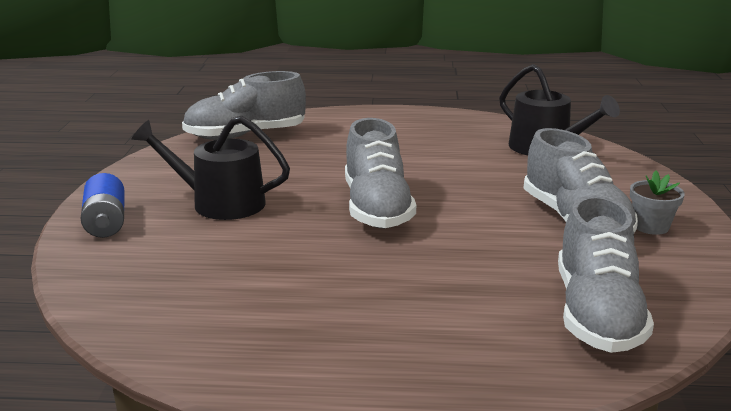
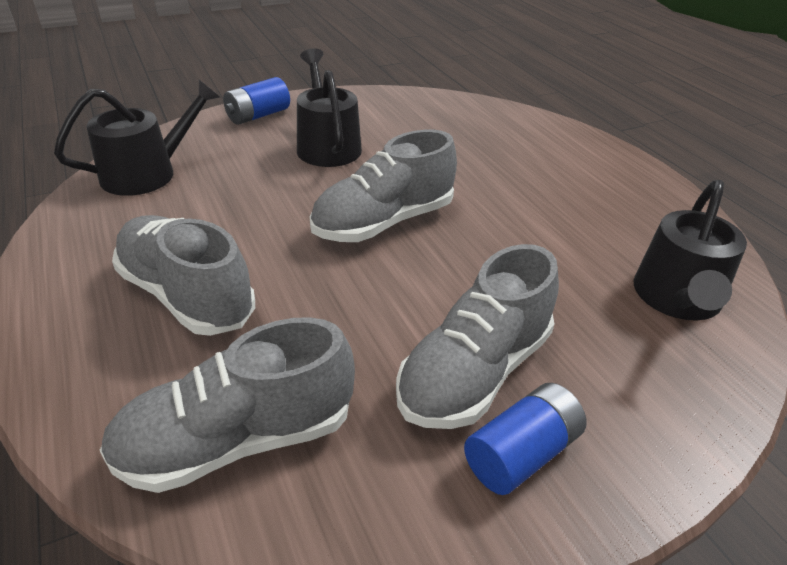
camera: 60 degrees right, 15 degrees up
grey shoe [182,71,306,140] -> grey shoe moved to [112,215,255,336]
grey flower pot [630,171,685,235] -> blue battery [464,383,587,495]
none -> black watering can [54,80,220,196]

